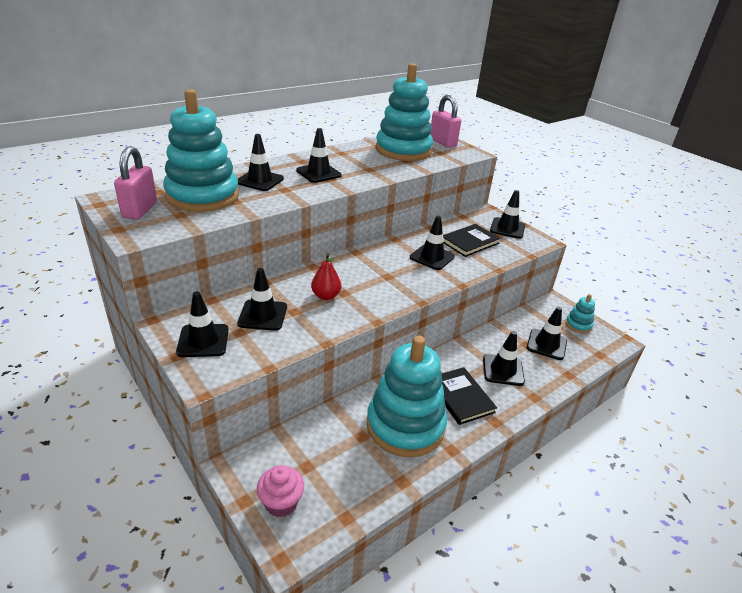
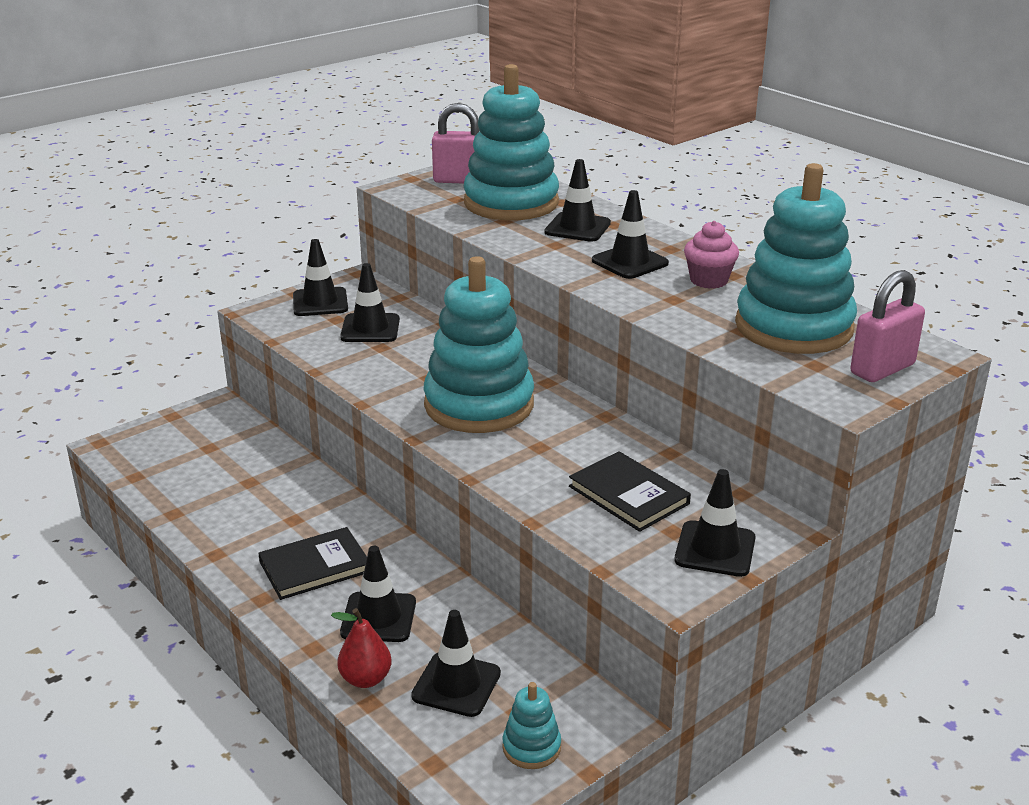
camera: 90 degrees right, 5 degrees down
pink cupcake [257,465,304,517] -> pink cupcake moved to [684,221,739,289]
red pear [311,253,341,300] -> red pear moved to [331,608,392,688]
turquoise stacking toy [366,336,447,457] -> turquoise stacking toy moved to [424,256,534,433]
black traffic cone [410,216,455,270] -> none

